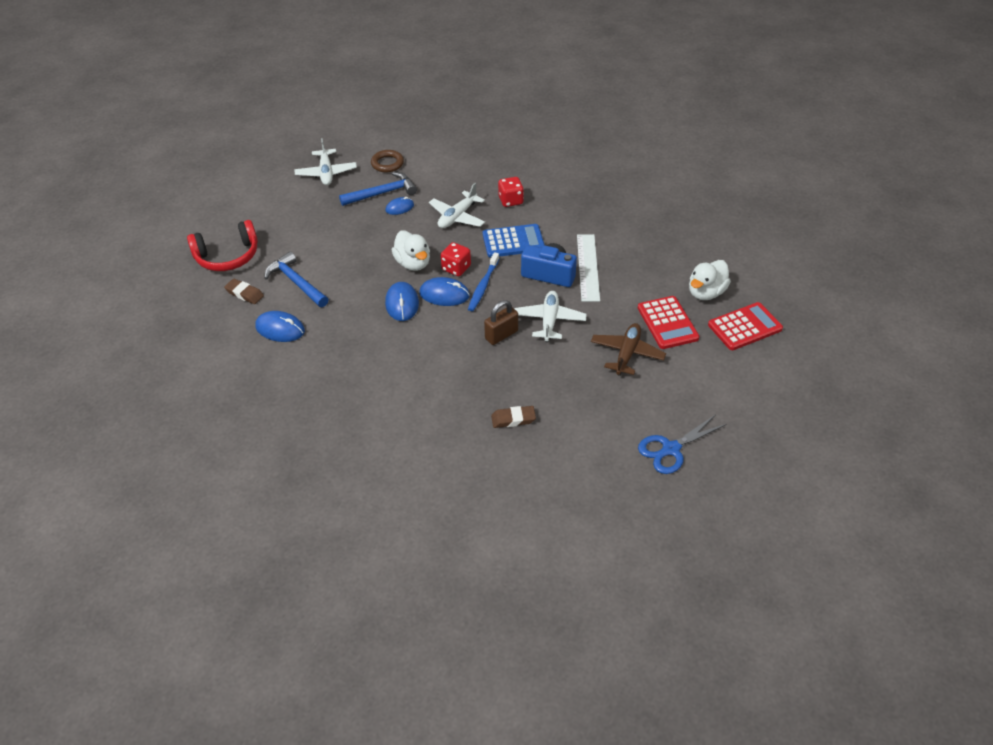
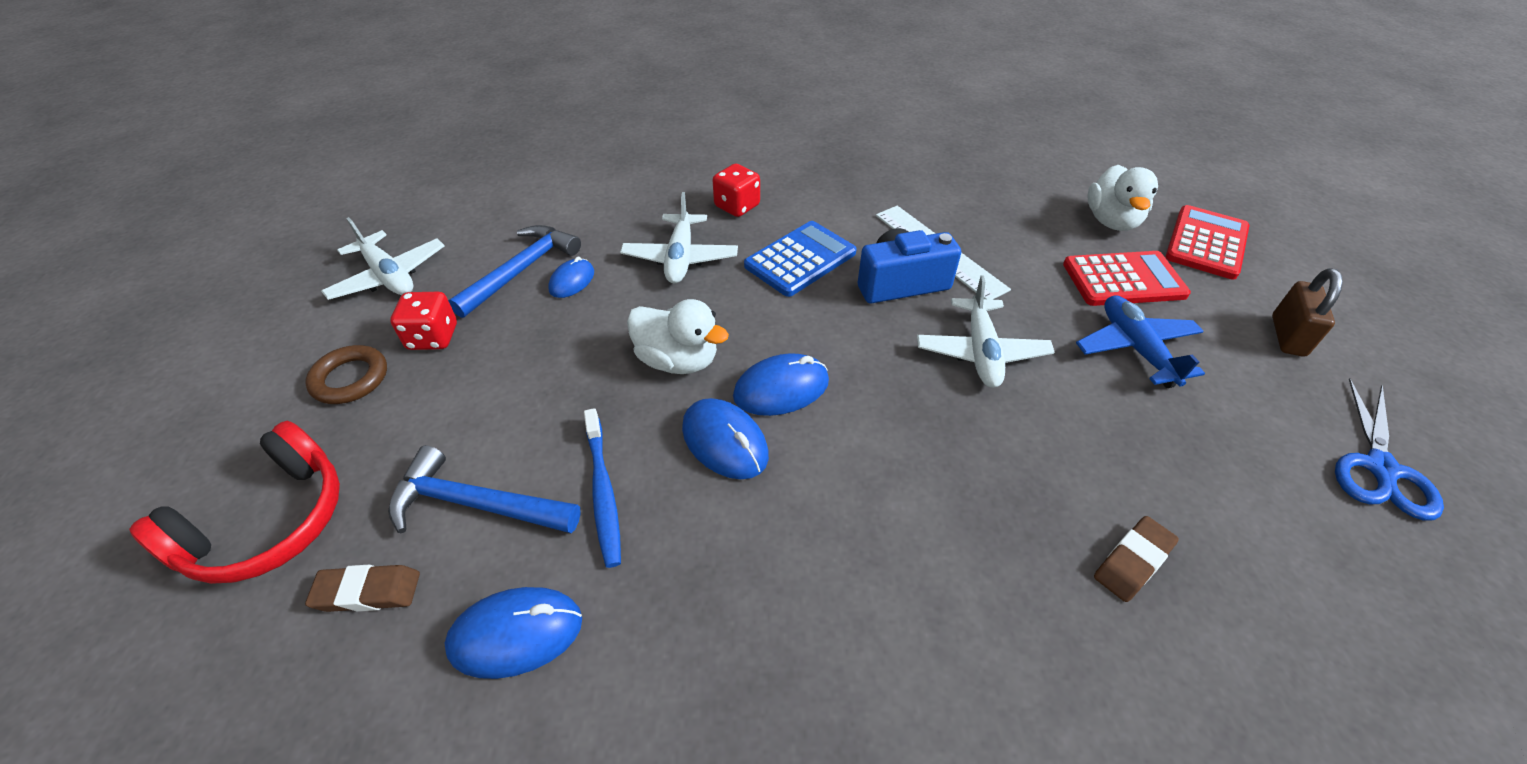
camera: 35 degrees left, 0 degrees up
brown ring [371,150,404,172] -> brown ring moved to [305,345,387,404]
red dice [441,242,471,276] -> red dice moved to [390,292,457,350]
blue toothbrush [468,252,499,311] -> blue toothbrush moved to [584,408,621,568]
brown padlock [484,300,518,345] -> brown padlock moved to [1272,268,1343,357]
white plane [514,291,587,342] -> white plane turned 150 degrees counterclockwise [917,276,1055,388]
brown plane [591,323,666,376] -> blue plane [1076,295,1205,388]
red calculator [638,296,700,349] -> red calculator turned 45 degrees counterclockwise [1063,251,1191,306]

